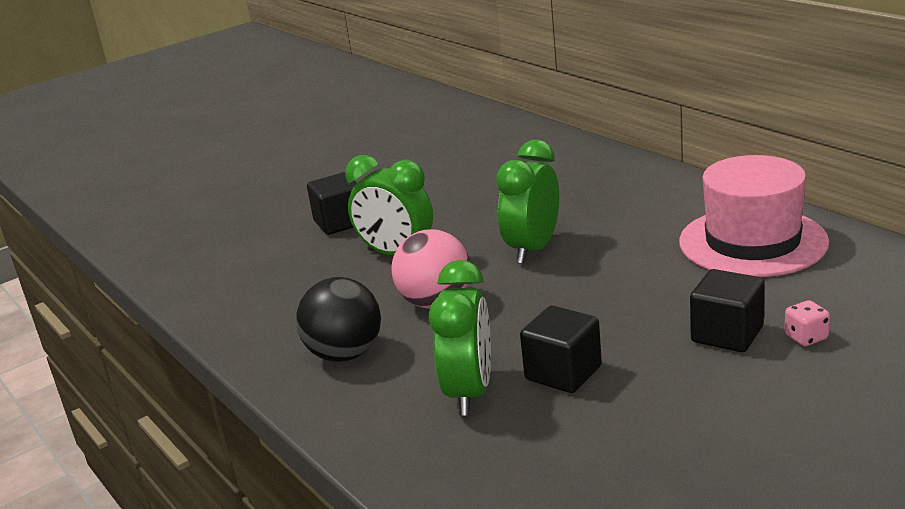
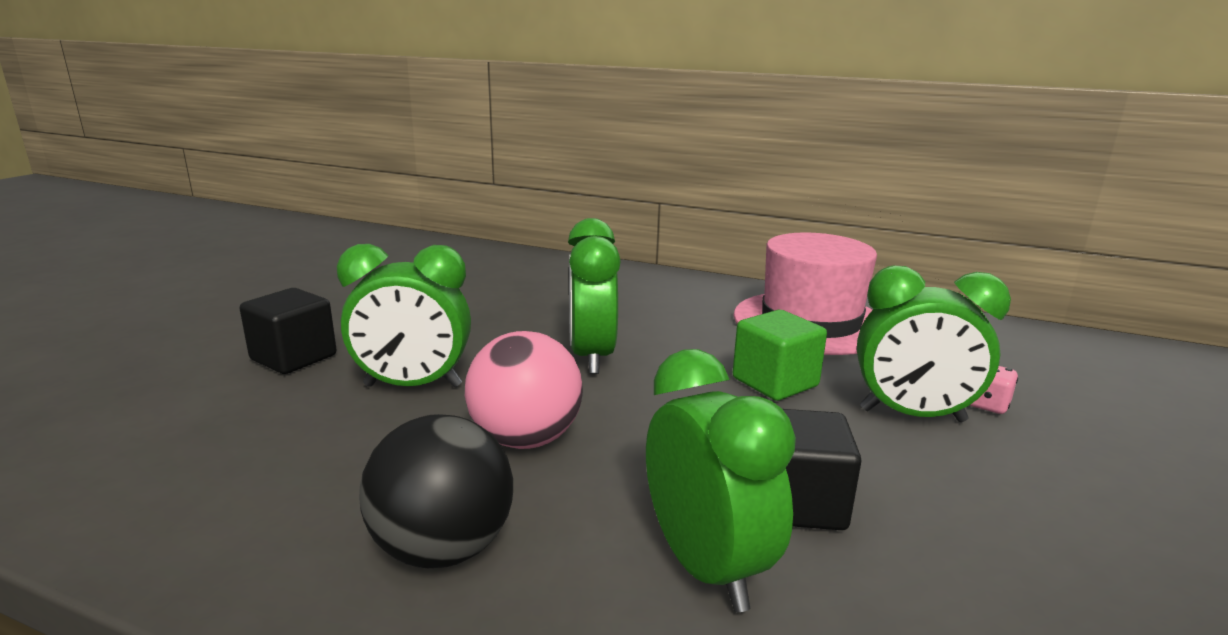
camera: 35 degrees left, 5 degrees down
black cube [690,269,765,352] -> green clock [857,266,1011,422]
none -> green cube [732,310,827,401]

